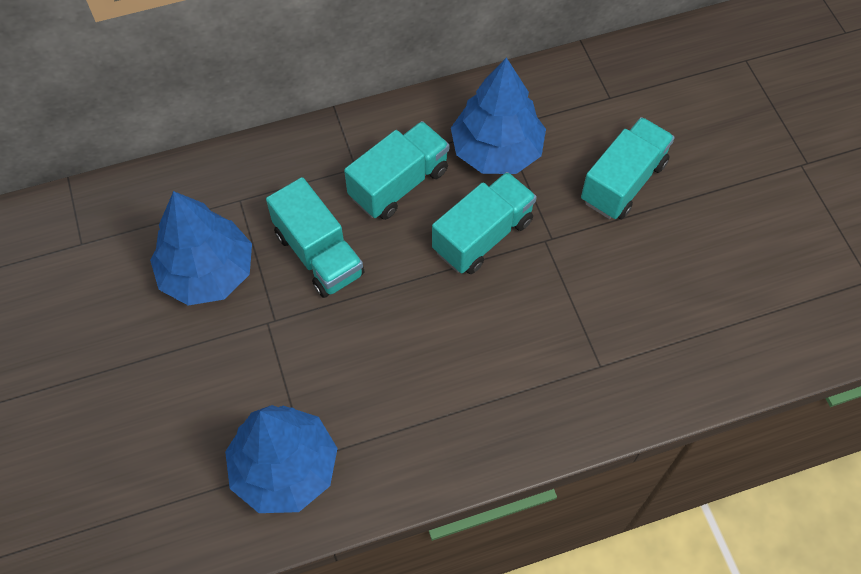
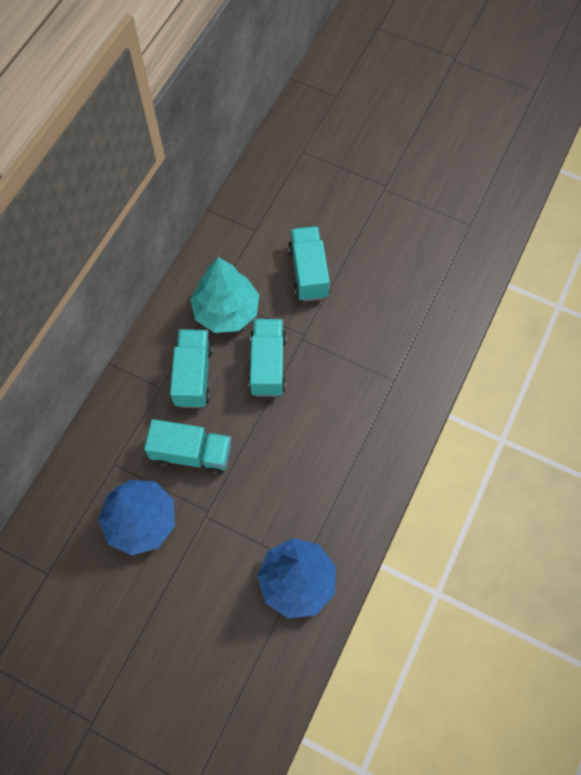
camera: 45 degrees left, 5 degrees up
blue tree [451,57,546,174] -> turquoise tree [190,257,259,333]

